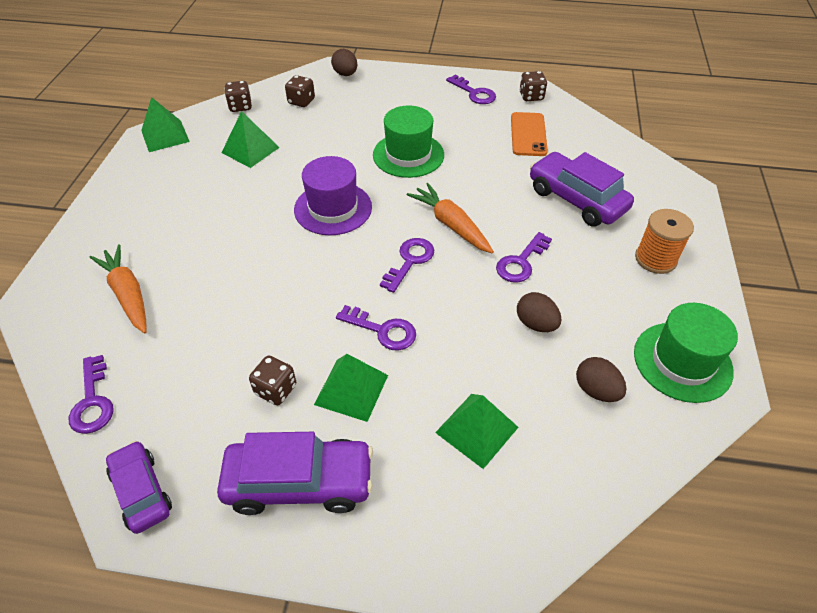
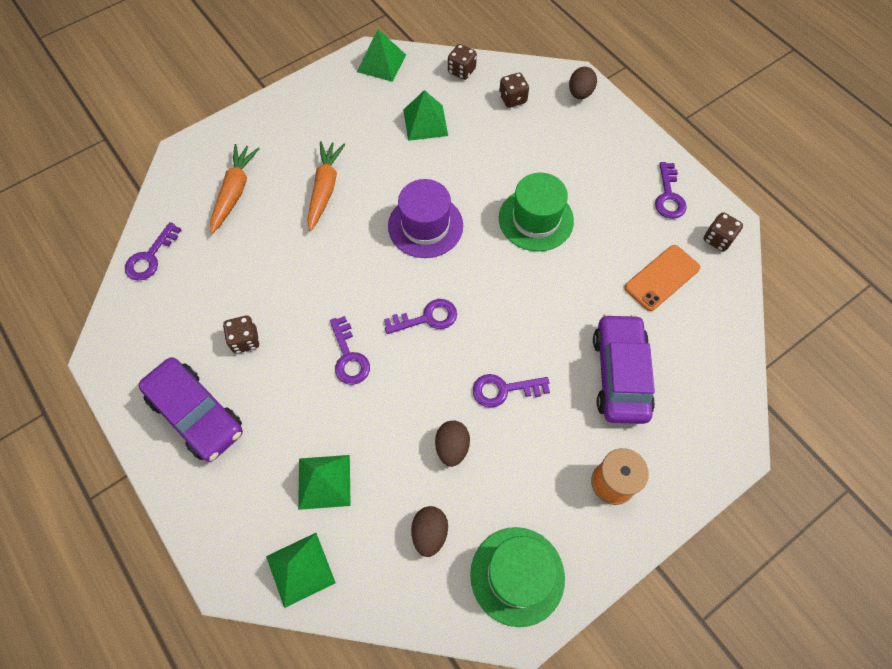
camera: 45 degrees right, 15 degrees up
purple car [106,441,172,534] -> none
green pyramid [314,354,388,422] -> green pyramid moved to [266,533,336,608]
orange carrot [407,183,494,253] -> orange carrot moved to [307,141,345,231]

